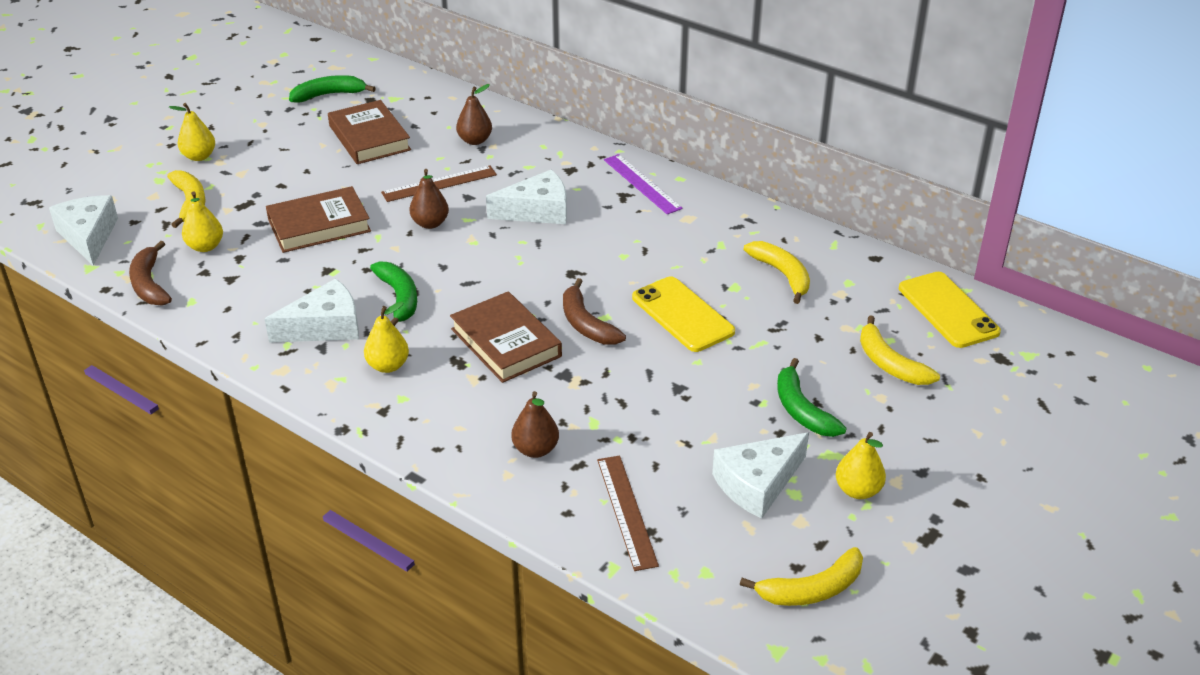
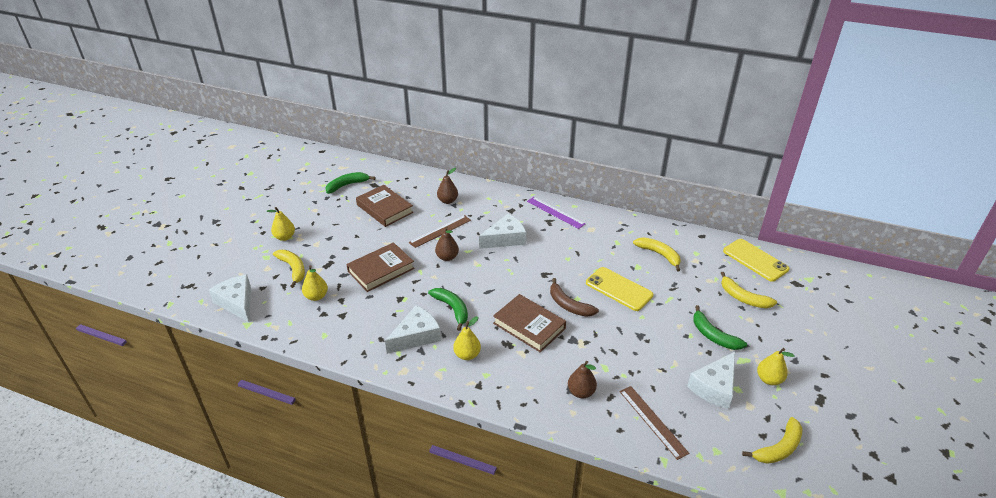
camera: 15 degrees left, 0 degrees up
brown banana [129,241,172,306] -> none

